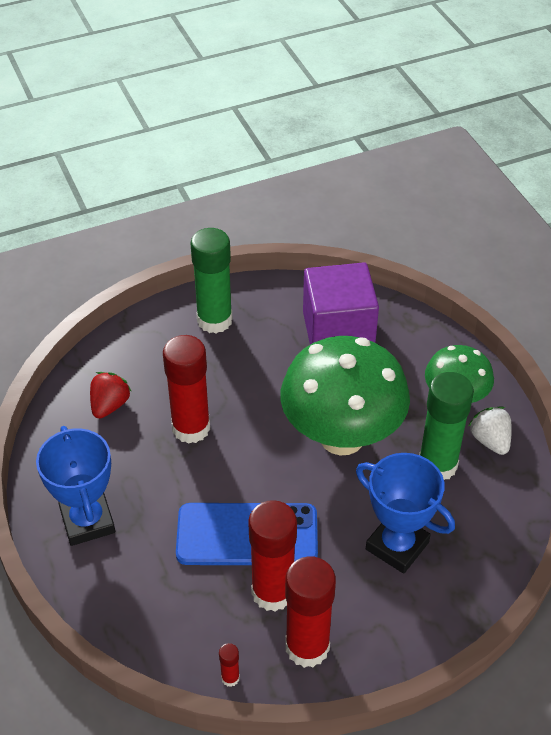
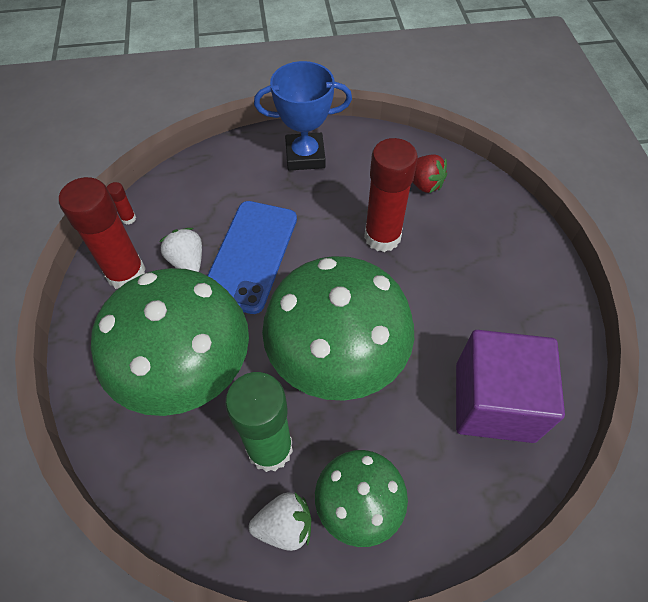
camera: 105 degrees right, 10 degrees up
green glue stick [191,228,233,333] -> none
red glue stick [248,500,297,611] -> white strawberry [159,228,202,272]
blue trophy [356,453,455,574] -> green mushroom [91,268,249,416]

